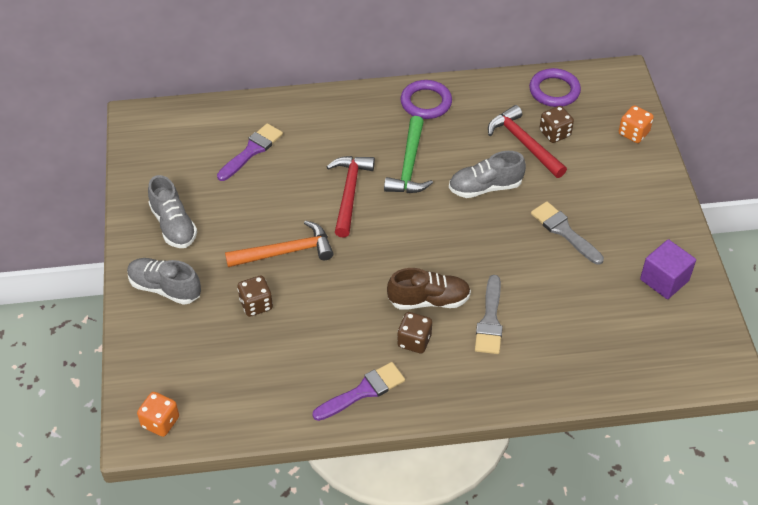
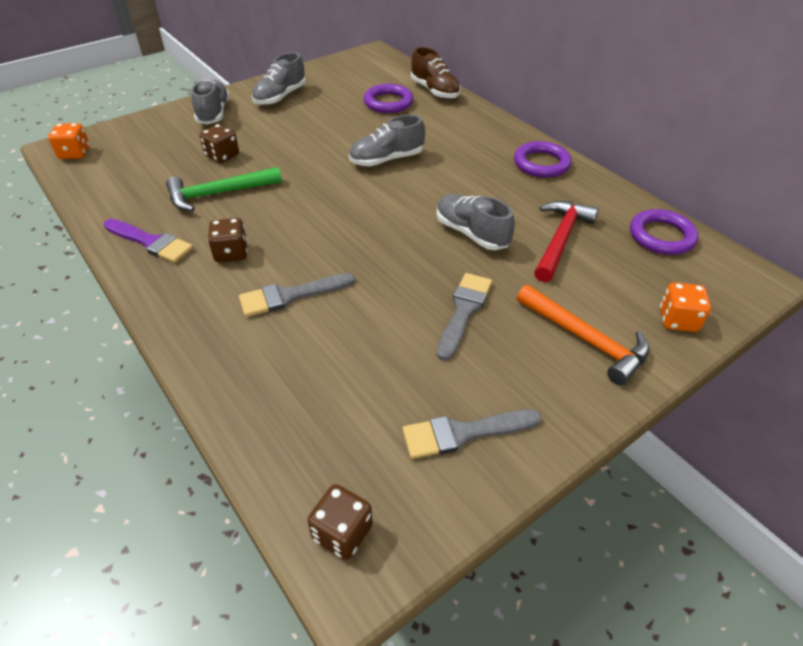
camera: 60 degrees right, 5 degrees down
purple brush [217,123,283,181] -> purple ring [364,84,413,113]
orange hammer [225,220,334,267] -> orange hammer moved to [517,285,650,385]
red hammer [326,156,375,238] -> grey shoe [349,115,425,166]
green hammer [384,116,433,193] -> green hammer moved to [166,167,282,211]
brown shoe [387,268,471,310] -> brown shoe moved to [411,47,461,99]
brown dice [539,106,574,143] -> brown dice moved to [307,484,373,560]
purple cube [640,239,696,299] -> grey brush [402,409,542,459]

